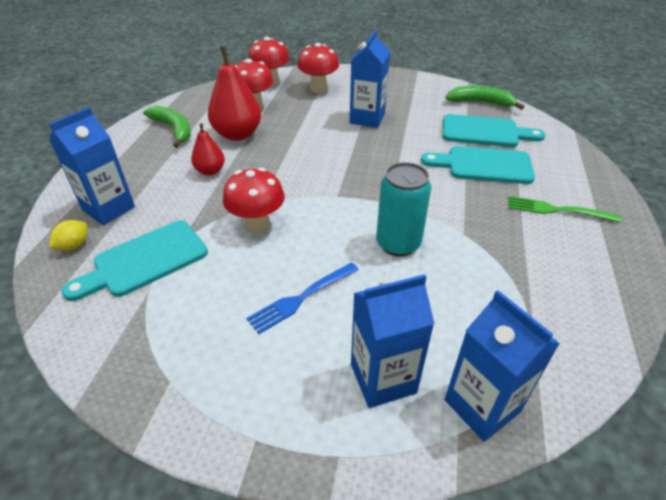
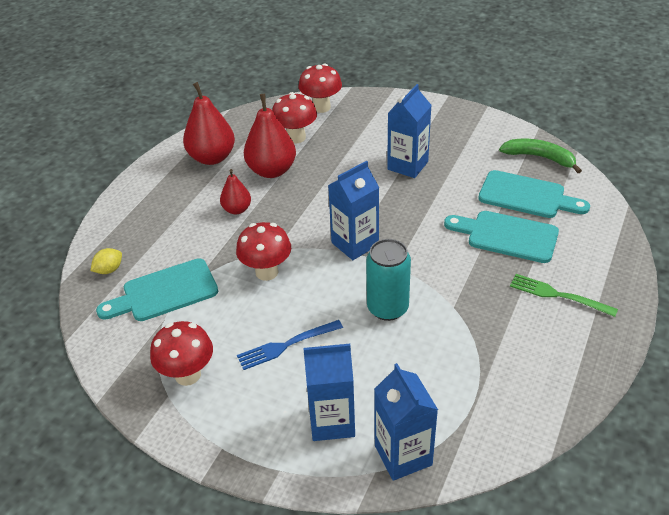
camera: 15 degrees right, 0 degrees up
blue carton [49,107,135,225] -> blue carton moved to [328,161,379,260]
green banana [143,106,191,148] -> red pear [183,82,235,165]
red mushroom [297,43,339,93] -> red mushroom moved to [150,321,213,386]

